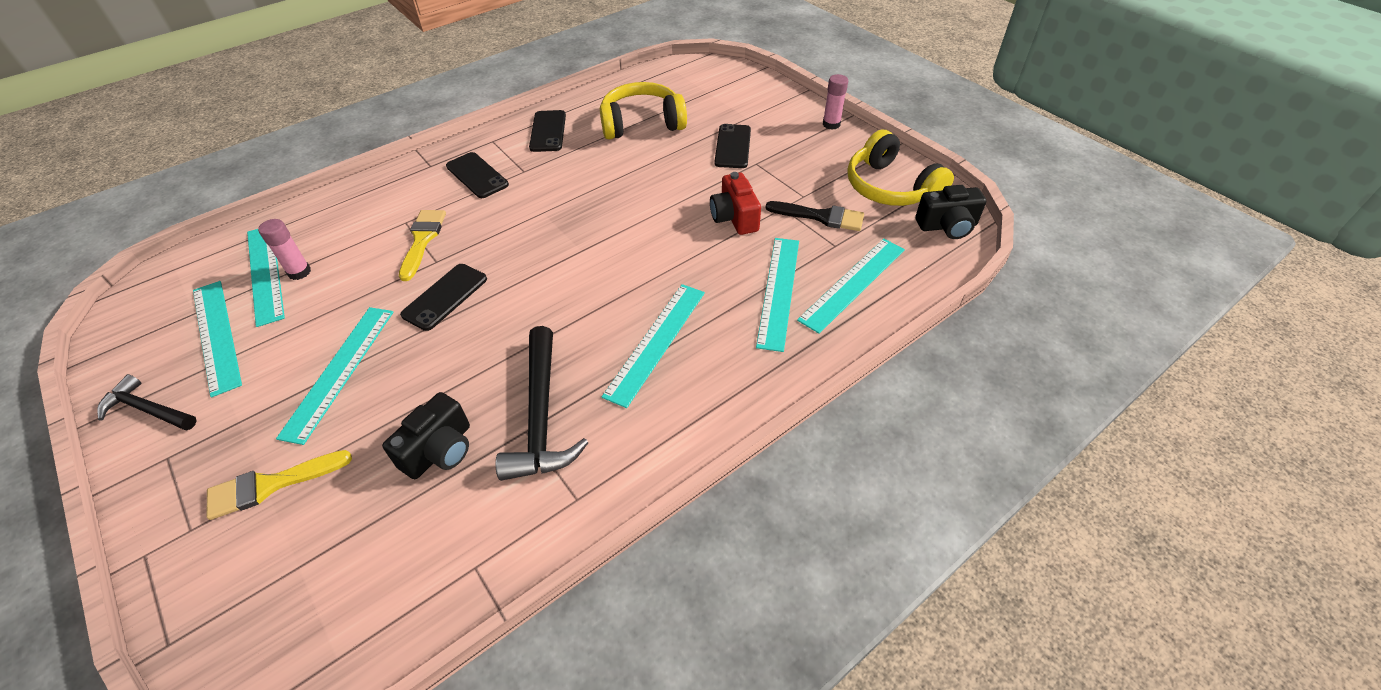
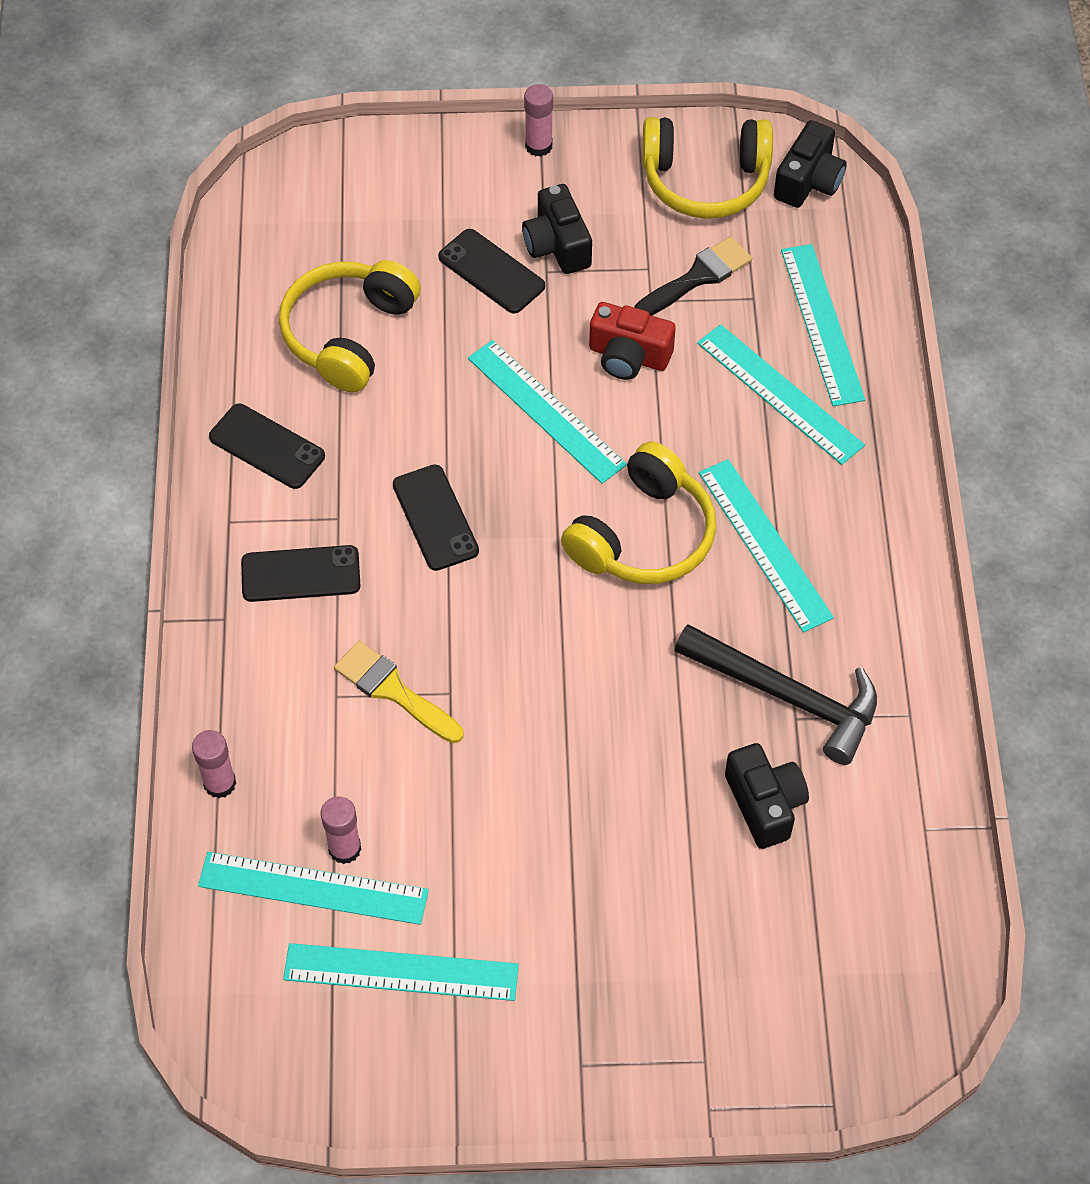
camera: 55 degrees left, 10 degrees up
black hammer [97,374,197,431] -> none
yellow brush [206,450,352,520] -> none
turquoise ruler [276,307,394,445] -> turquoise ruler moved to [468,340,627,484]
black phone [400,264,487,331] -> black phone moved to [393,465,479,571]
none -> pink glue stick [192,730,236,798]
none -> black camera [522,184,592,274]
none -> yellow headphones [561,441,716,584]

